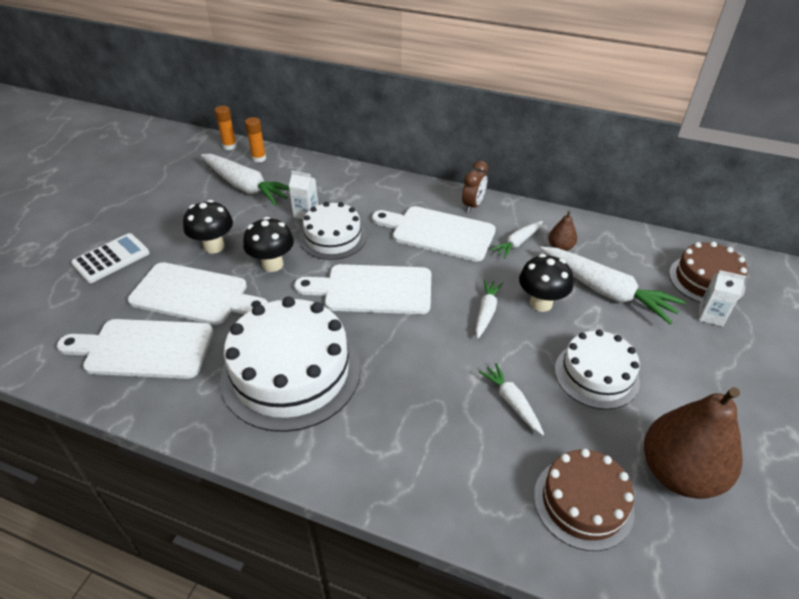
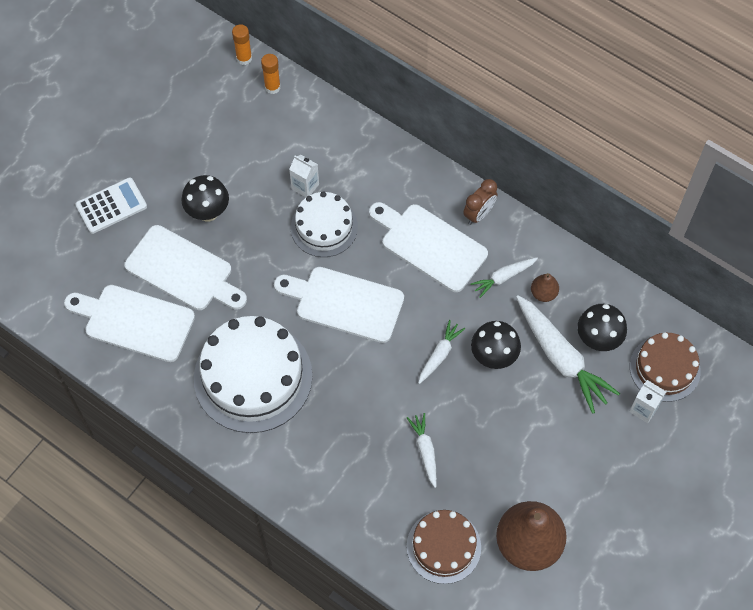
camera: 15 degrees right, 20 degrees up
white carrot [201,154,289,206] -> none
black mushroom [243,217,294,272] -> black mushroom moved to [577,304,627,351]
white cake [555,330,640,410] -> none

